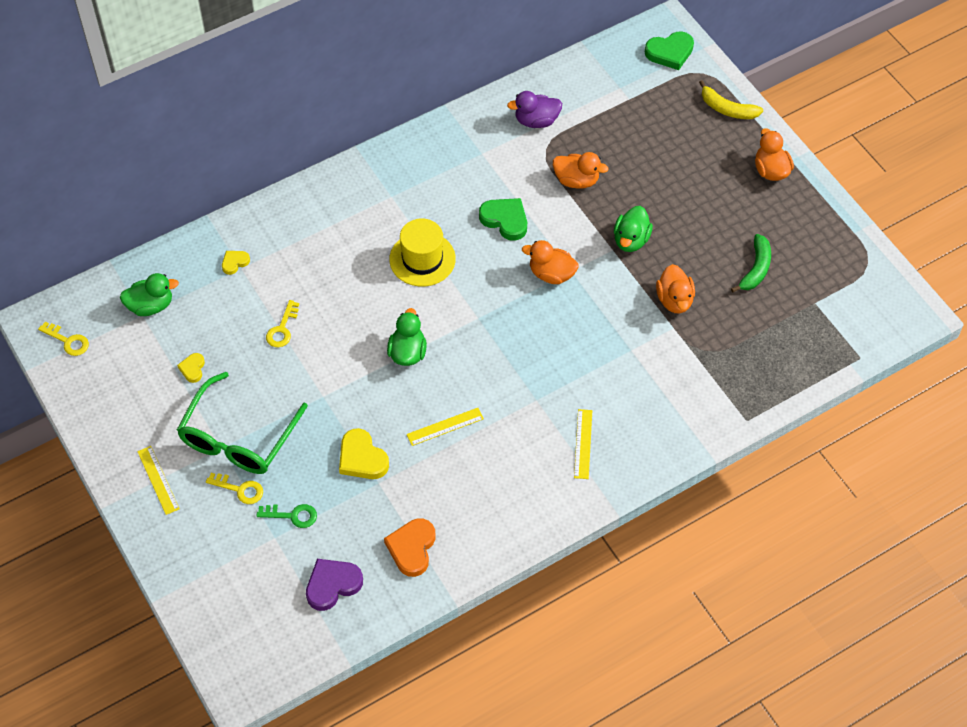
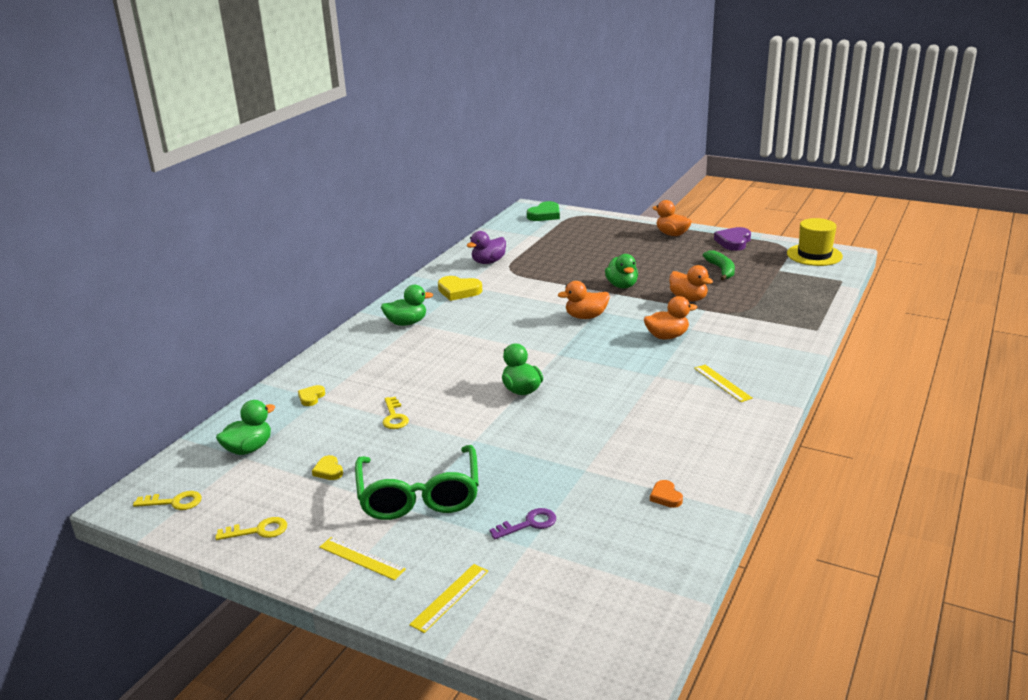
camera: 30 degrees left, 30 degrees down
yellow key [206,473,263,504] -> yellow key moved to [215,517,287,540]
green key [256,504,317,528] -> purple key [489,508,556,540]
purple heart [306,559,363,611] -> purple heart moved to [714,227,751,251]
yellow heart [339,428,389,479] -> yellow heart moved to [438,276,482,301]
orange heart [384,518,435,577] -> orange heart [650,480,683,508], size x0.56
yellow hat [389,218,456,287] -> yellow hat moved to [787,218,843,266]
yellow ruler [407,408,484,446] -> yellow ruler moved to [409,564,488,633]
green heart [479,198,527,241] -> none
orange duck [553,152,609,189] -> orange duck moved to [644,296,697,339]
yellow banana [699,80,763,119] -> none
none -> green duck [381,285,433,326]

